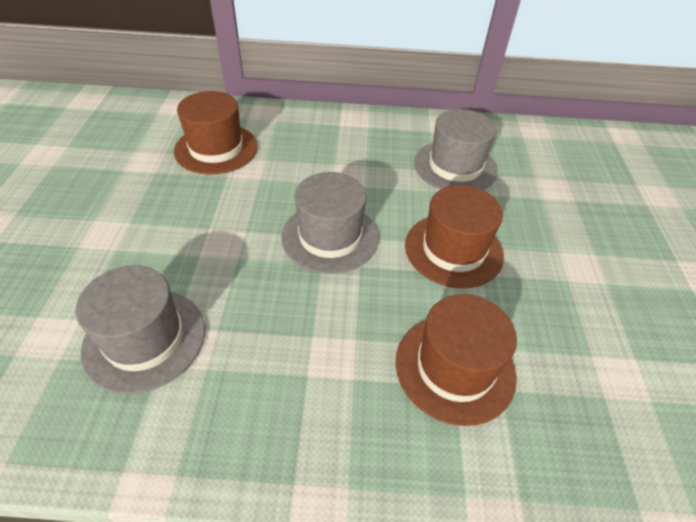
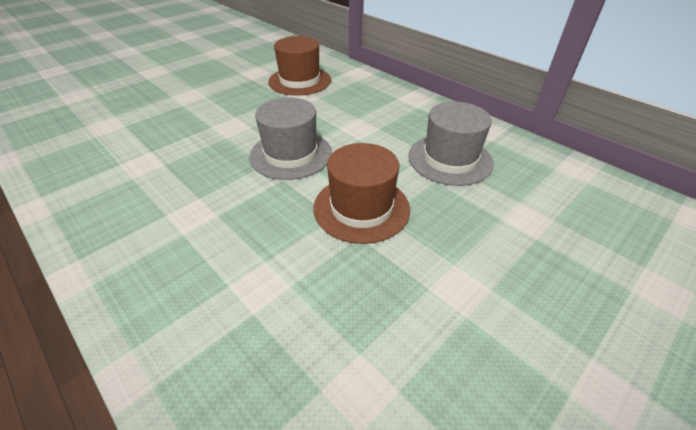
camera: 45 degrees right, 5 degrees down
grey hat [75,265,205,394] -> none
brown hat [396,294,517,426] -> none

